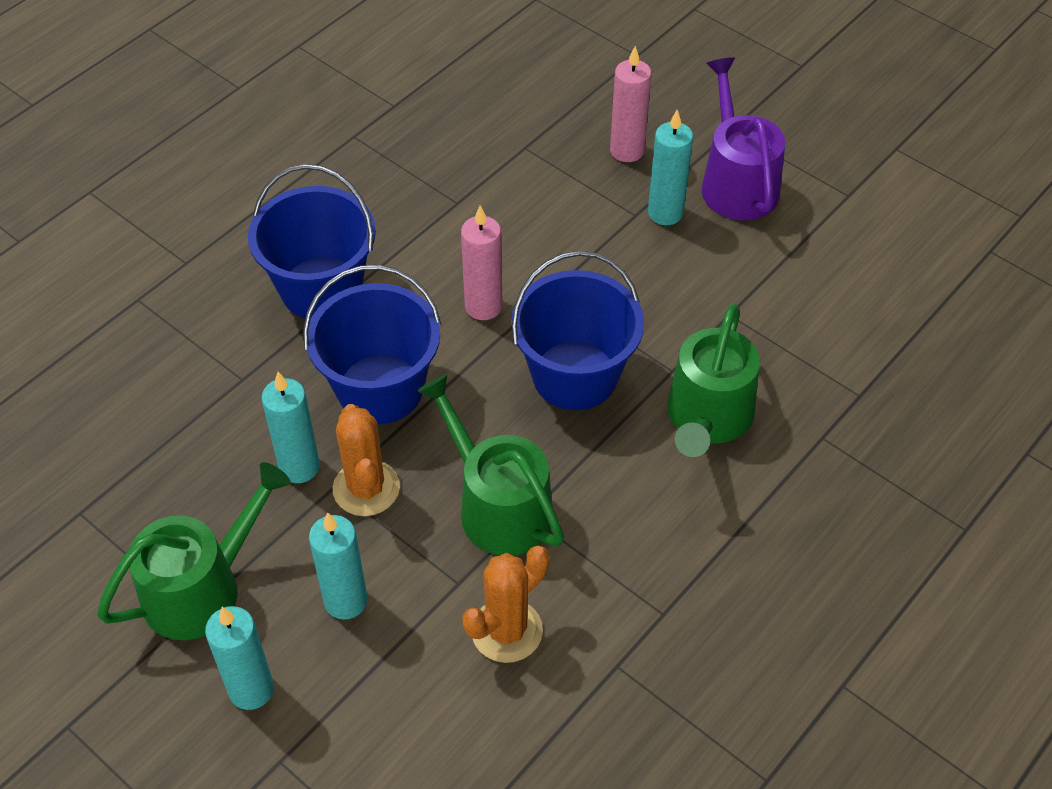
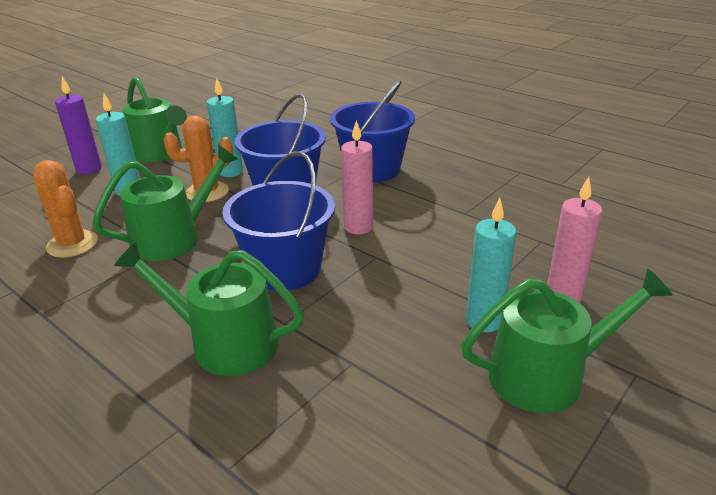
camera: 90 degrees right, 20 degrees down
turquoise candle [205,606,274,710] -> purple candle [55,77,102,175]
purple watering can [702,57,785,221] -> green watering can [461,268,673,413]

